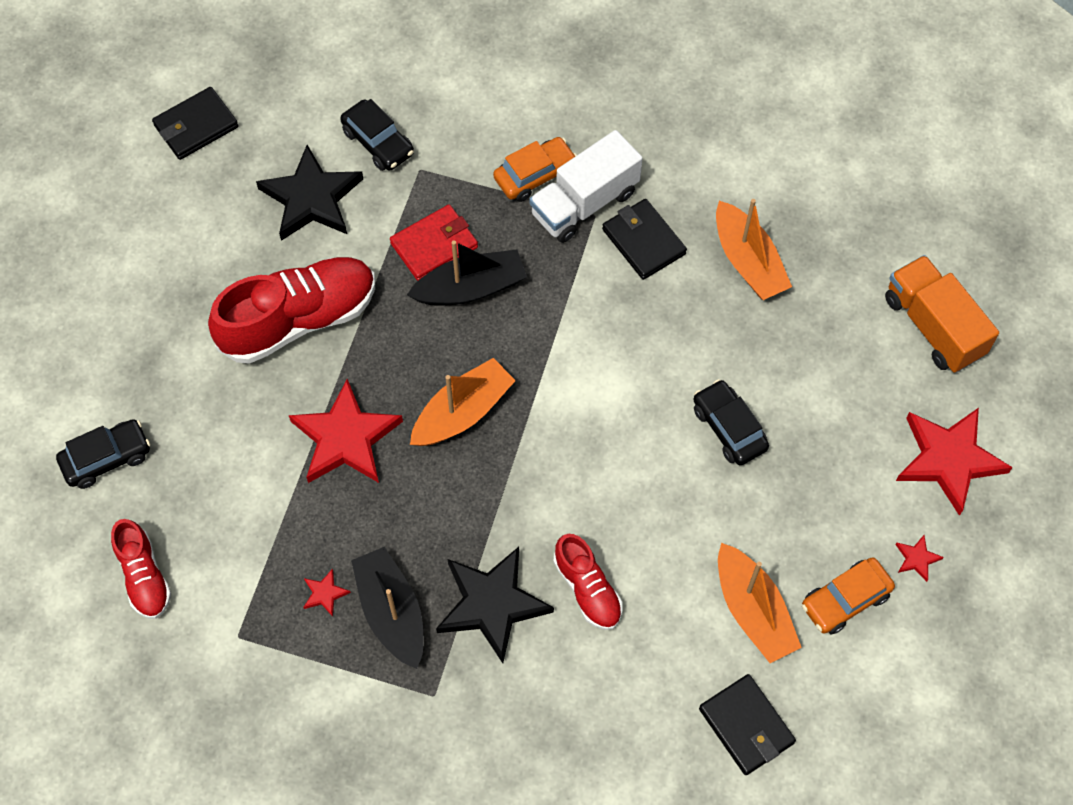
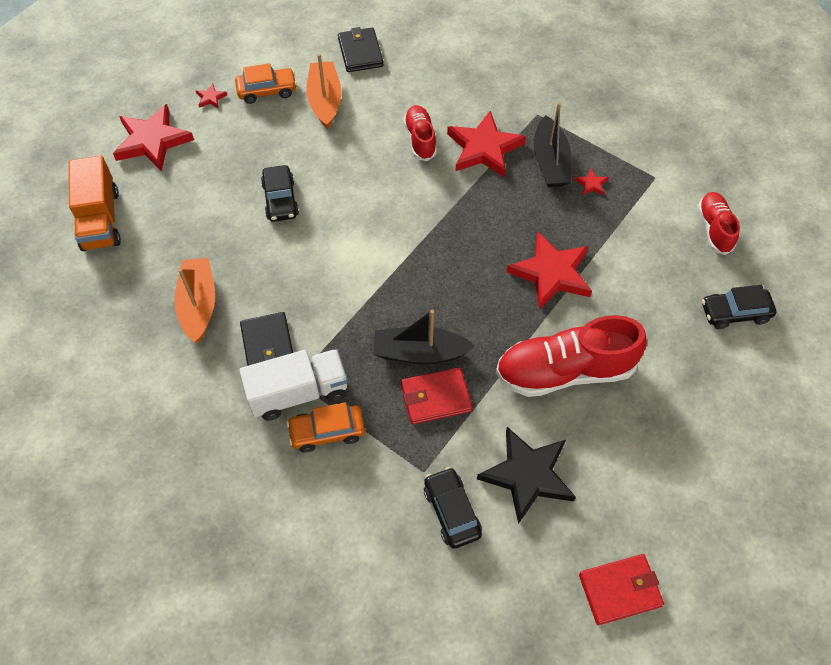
camera: 160 degrees left, 5 degrees down
black wallet [152,87,239,160] -> red wallet [579,554,664,625]
orange boat [410,358,516,446] -> none
black star [436,547,554,663] -> red star [447,111,526,178]

